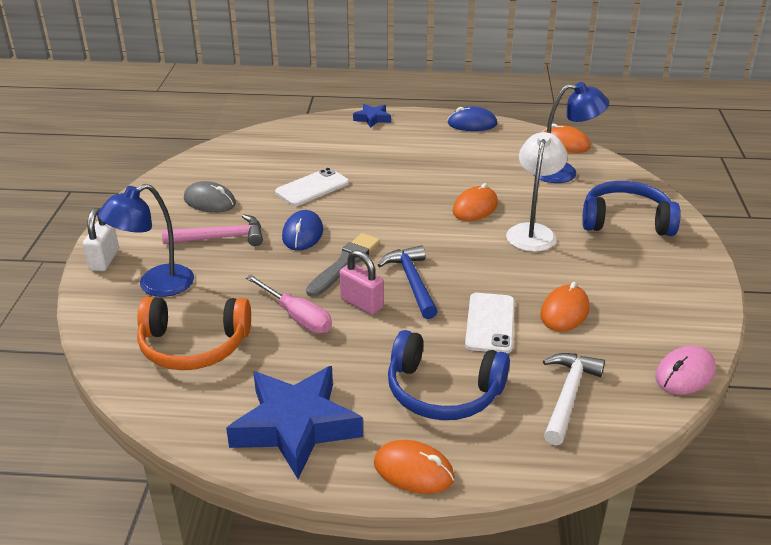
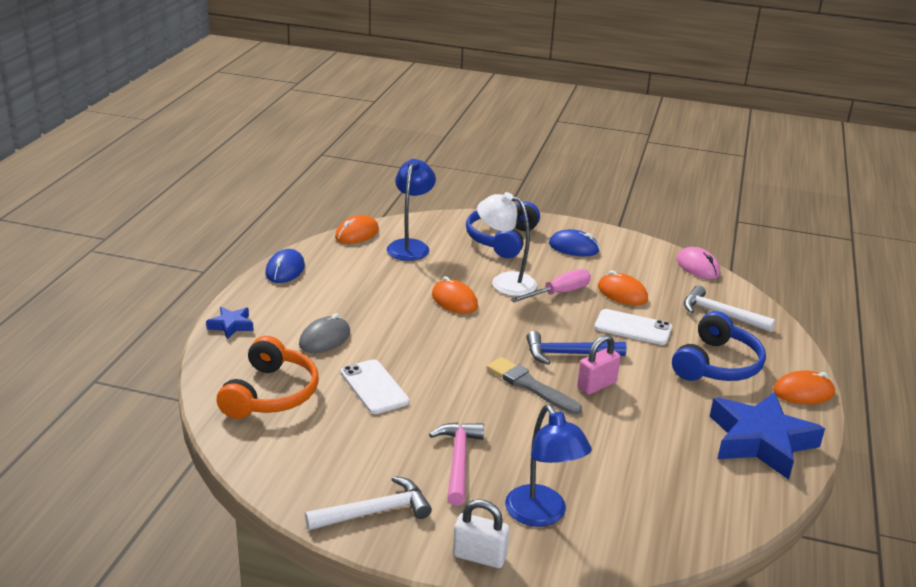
camera: 80 degrees left, 5 degrees down
orange headphones [137,297,251,370] -> orange headphones moved to [217,336,319,419]
grey mouse [184,181,236,212] -> grey mouse moved to [299,313,350,353]
pink screwdriver [246,275,332,333] -> pink screwdriver moved to [510,269,591,302]
blue mouse [282,210,323,251] -> blue mouse moved to [549,229,600,256]
orange mouse [374,440,455,494] -> orange mouse turned 45 degrees clockwise [773,371,835,404]
none -> white hammer [305,476,432,530]

